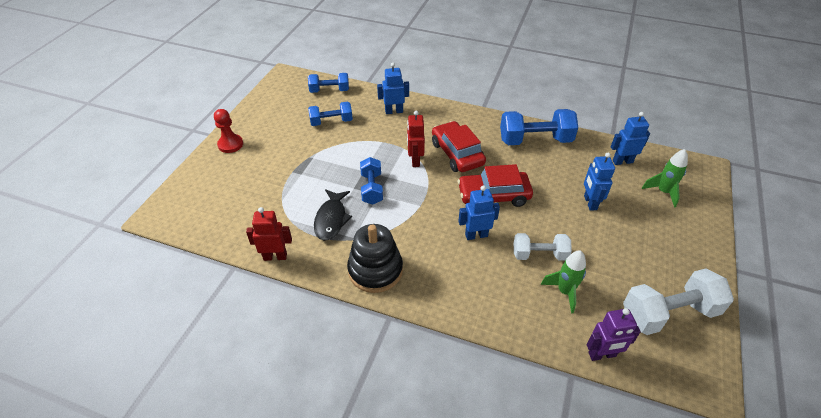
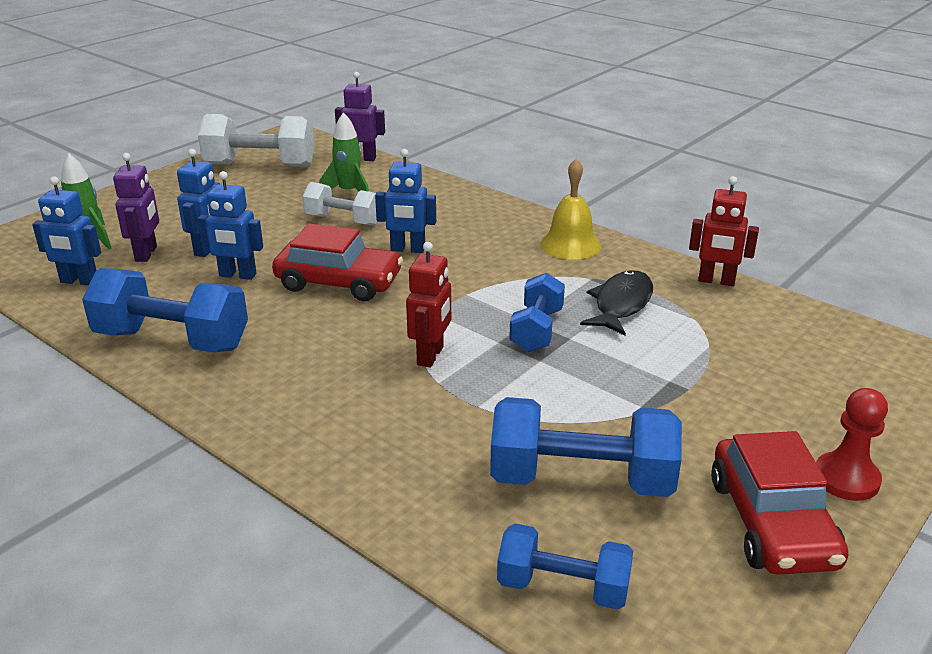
camera: 160 degrees left, 15 degrees down
blue dumbbell [308,102,353,126] -> blue dumbbell [490,397,682,497], size x1.61
black stacking toy [347,224,403,293] -> yellow bell [540,158,601,260]
blue robot [377,63,409,114] -> blue robot moved to [197,171,263,280]
red car [432,121,486,172] -> red car moved to [711,431,848,575]
none -> purple robot [113,153,159,262]

